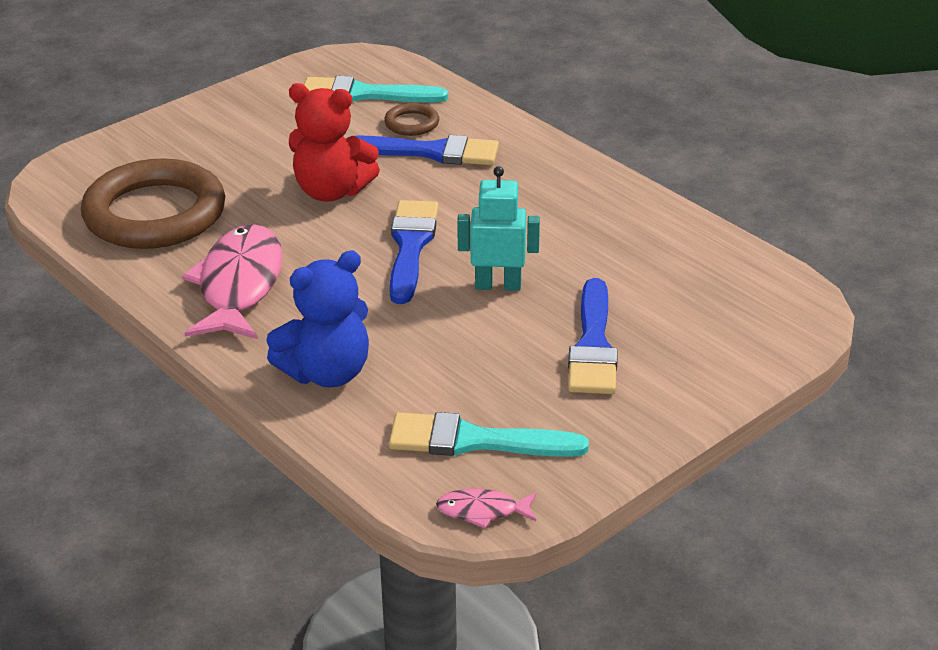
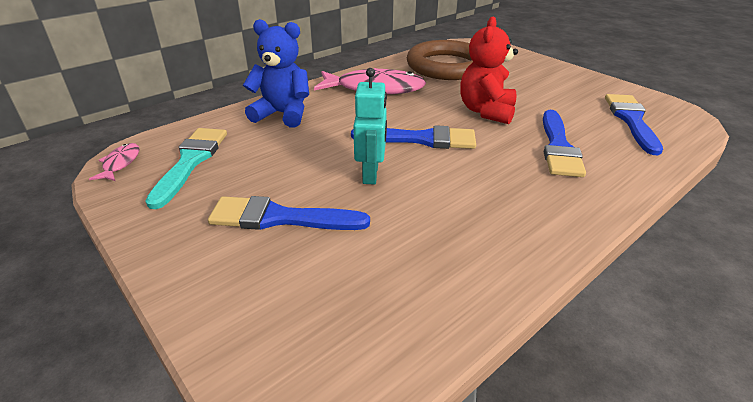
camera: 90 degrees right, 0 degrees up
blue teddy bear [266,250,369,388] -> blue teddy bear turned 135 degrees clockwise [243,19,309,127]
turquoise brush [304,76,448,102] -> blue brush [605,94,663,155]
brown ring [384,103,439,136] -> none

